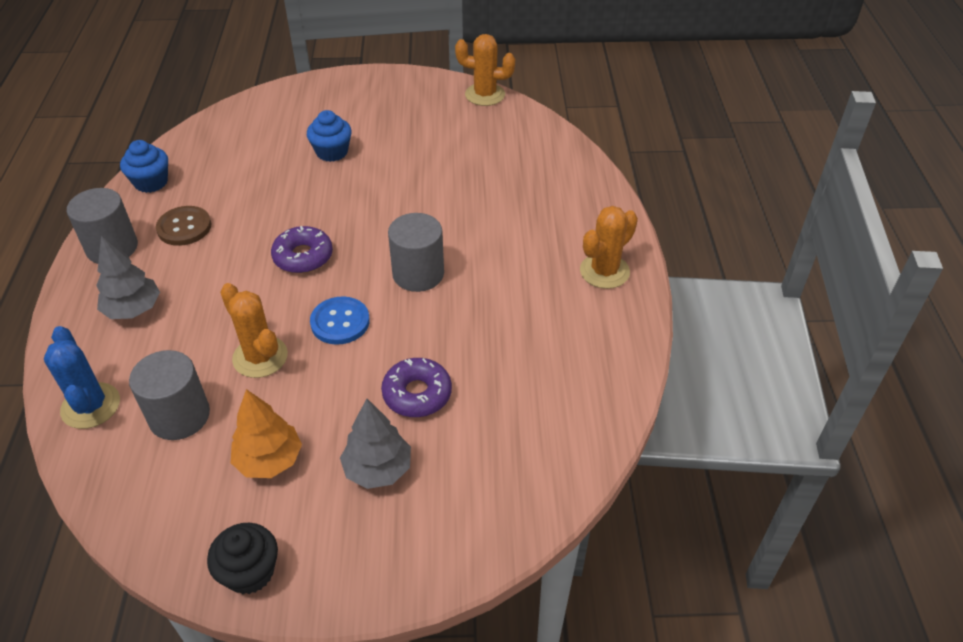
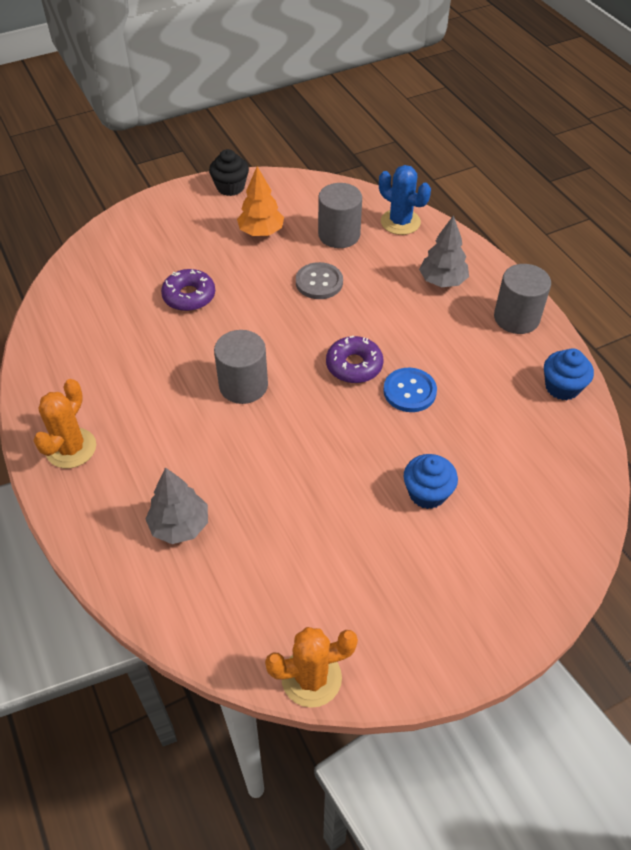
camera: 155 degrees right, 5 degrees up
brown button [156,206,211,246] -> none
orange cactus [220,283,288,378] -> grey button [296,262,343,299]
blue button [310,296,370,345] -> blue button moved to [383,368,437,412]
grey tree [340,399,411,489] -> grey tree moved to [146,467,208,544]

